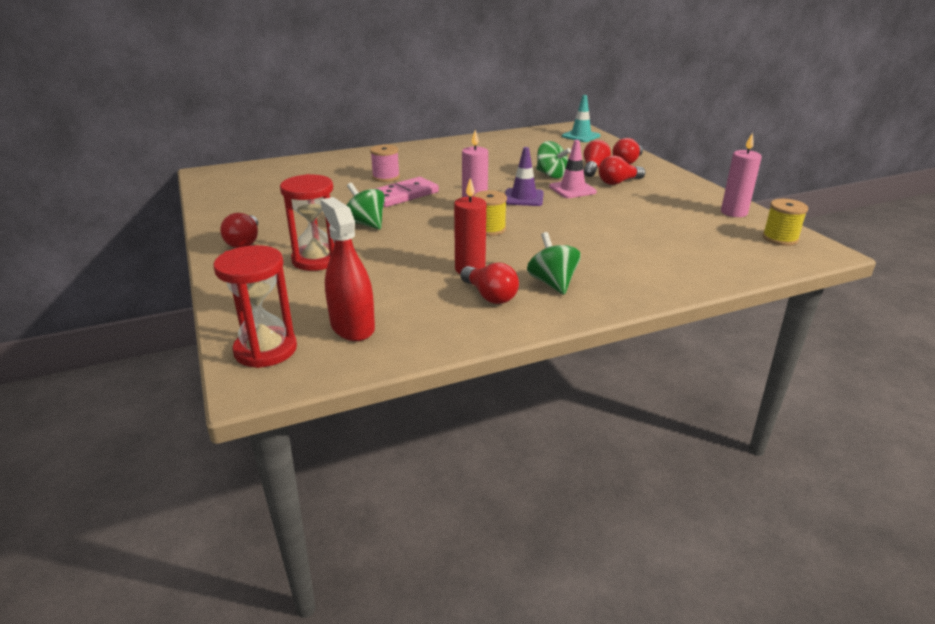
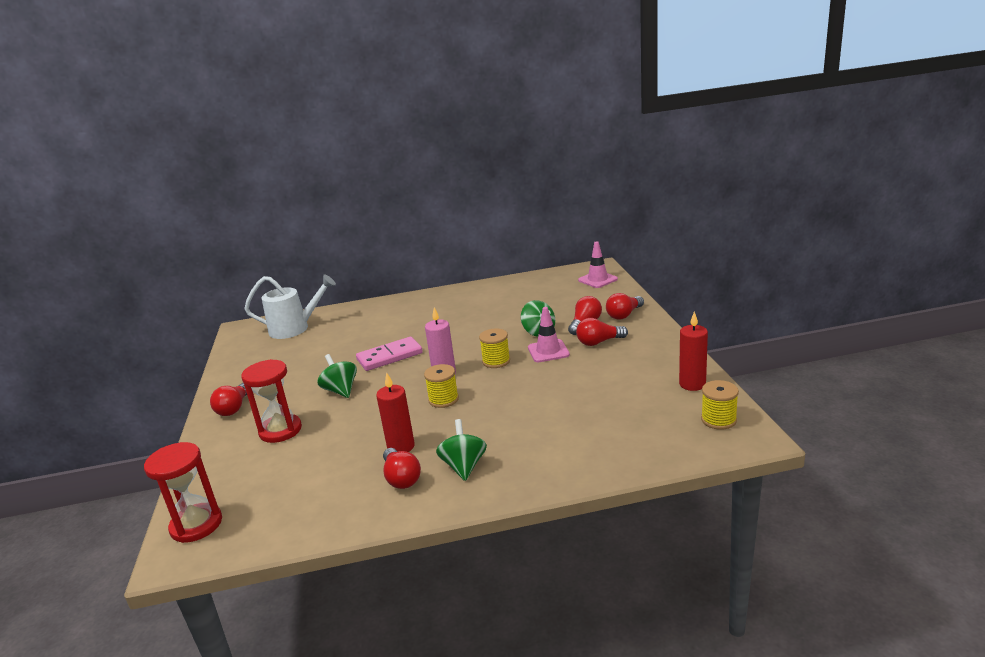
camera: 15 degrees right, 5 degrees down
red spray bottle [320,197,375,341] -> none
pink spool [370,145,400,182] -> none
purple traffic cone [505,147,544,206] -> yellow spool [479,329,510,368]
turquoise traffic cone [562,95,600,142] -> pink traffic cone [578,241,618,288]
pink candle [721,133,762,217] -> red candle [679,311,708,391]
none -> white watering can [244,274,336,339]

